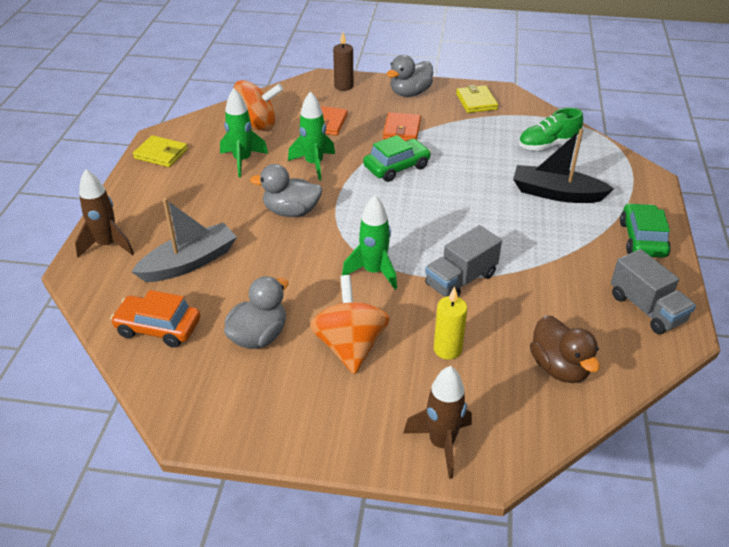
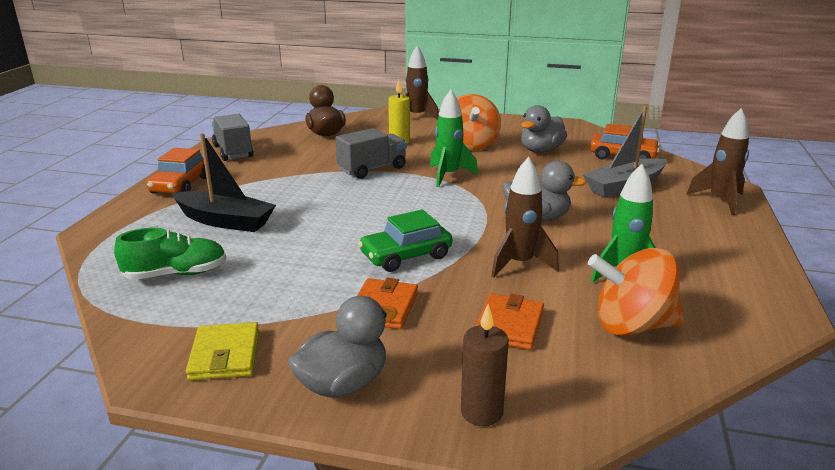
camera: 175 degrees left, 15 degrees down
yellow wallet [133,135,188,167] -> none
green rocket [288,91,335,181] -> brown rocket [491,157,559,277]
green car [620,203,671,258] -> orange car [146,148,207,194]

